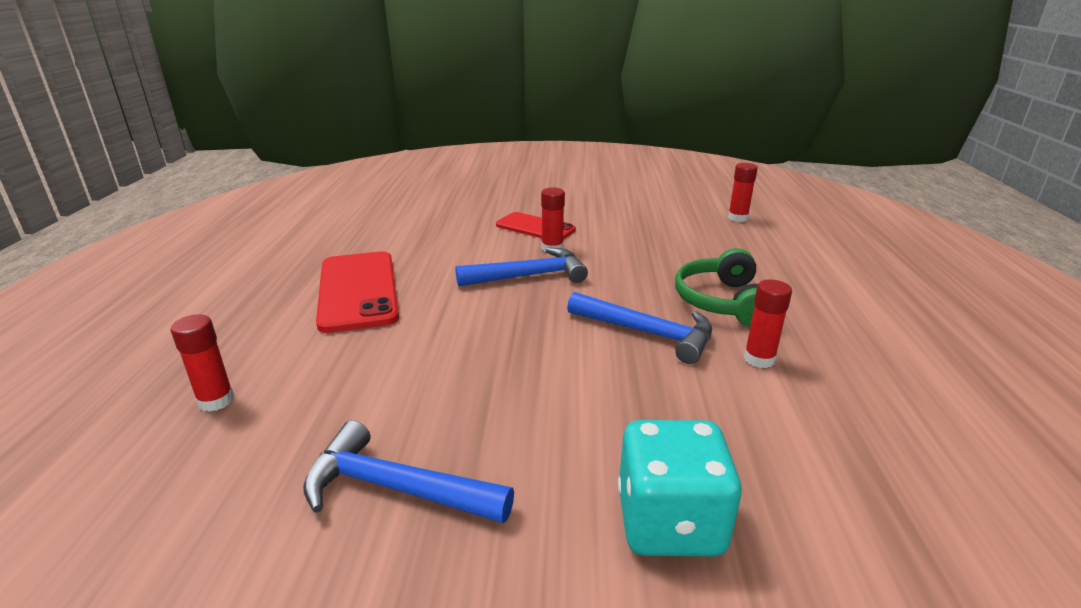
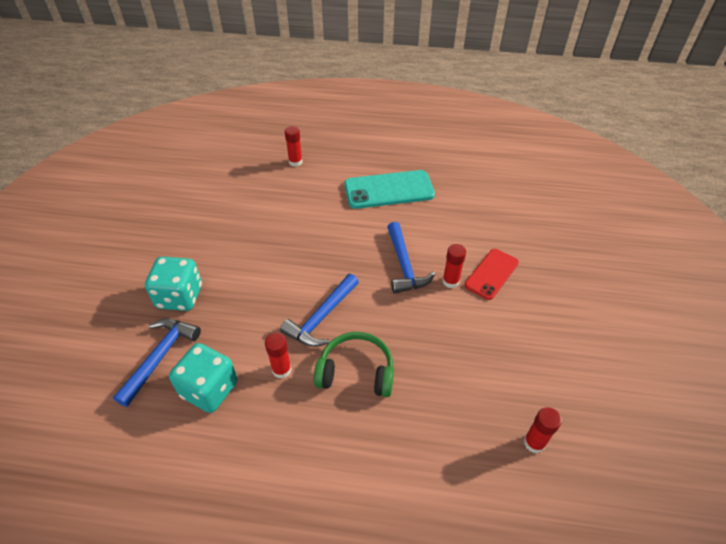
camera: 95 degrees right, 20 degrees up
blue hammer [303,420,514,523] -> blue hammer moved to [113,319,201,407]
red phone [316,251,399,333] -> turquoise phone [345,170,435,209]
none -> turquoise dice [169,343,238,413]

